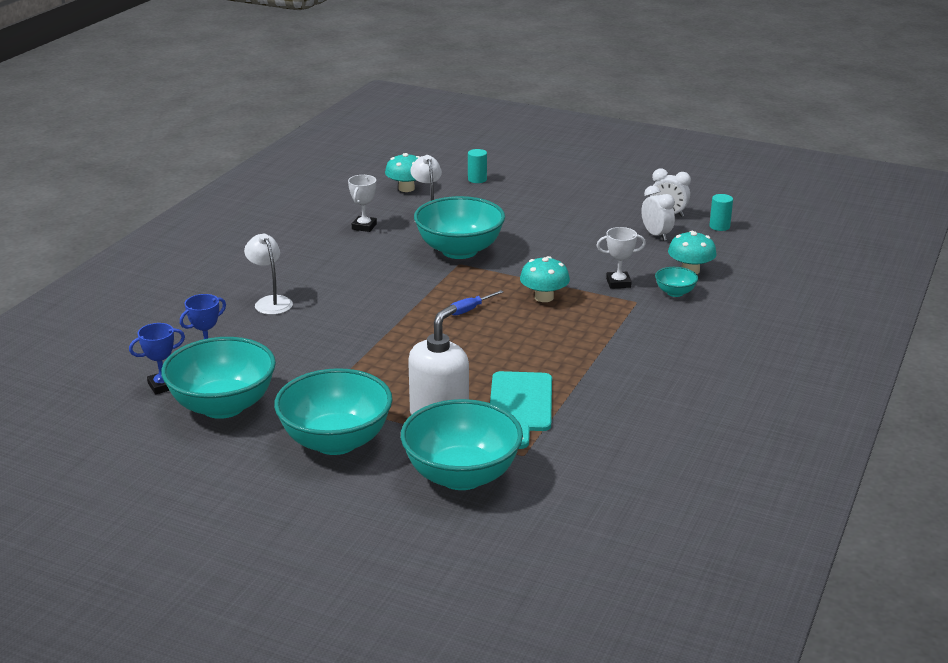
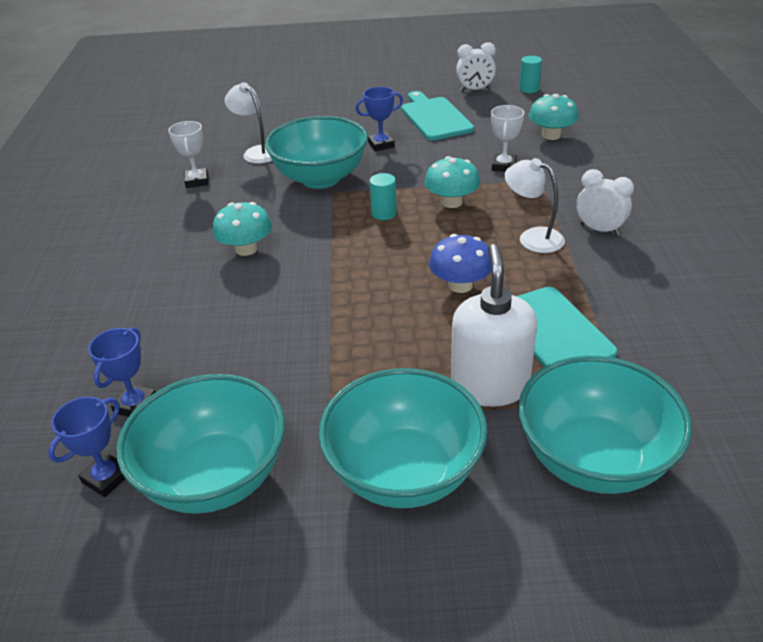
camera: 25 degrees left, 10 degrees up
white lamp [244,233,293,315] -> white lamp moved to [505,158,565,253]
turquoise mushroom [385,153,420,192] -> turquoise mushroom moved to [213,202,272,256]
blue screwdriver [451,290,503,316] -> none
turquoise cylinder [468,149,487,183] -> turquoise cylinder moved to [370,173,397,220]
white trophy [596,227,646,289] -> white trophy turned 45 degrees counterclockwise [491,105,524,172]
white clock [641,186,675,241] -> white clock moved to [577,169,634,236]
turquoise bowl [655,267,698,297] -> none
none -> blue trophy [355,87,403,151]
none -> turquoise cutting board [401,91,474,140]
none -> blue mushroom [429,234,492,293]

